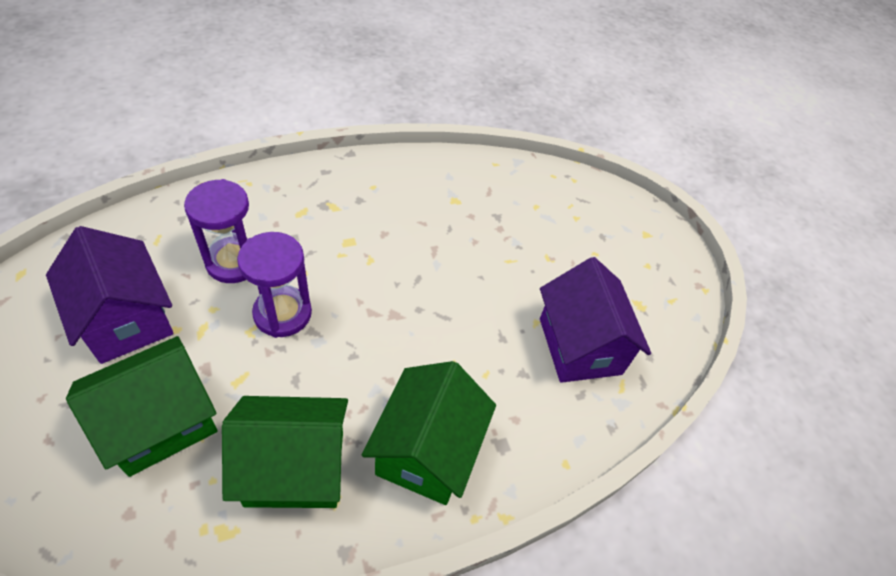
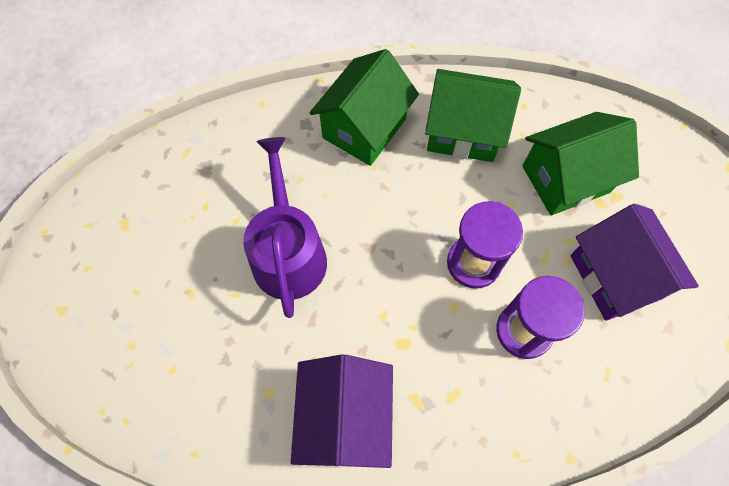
camera: 160 degrees left, 15 degrees up
purple house [540,257,651,383] -> purple house moved to [291,354,393,468]
none -> purple watering can [243,137,327,318]

